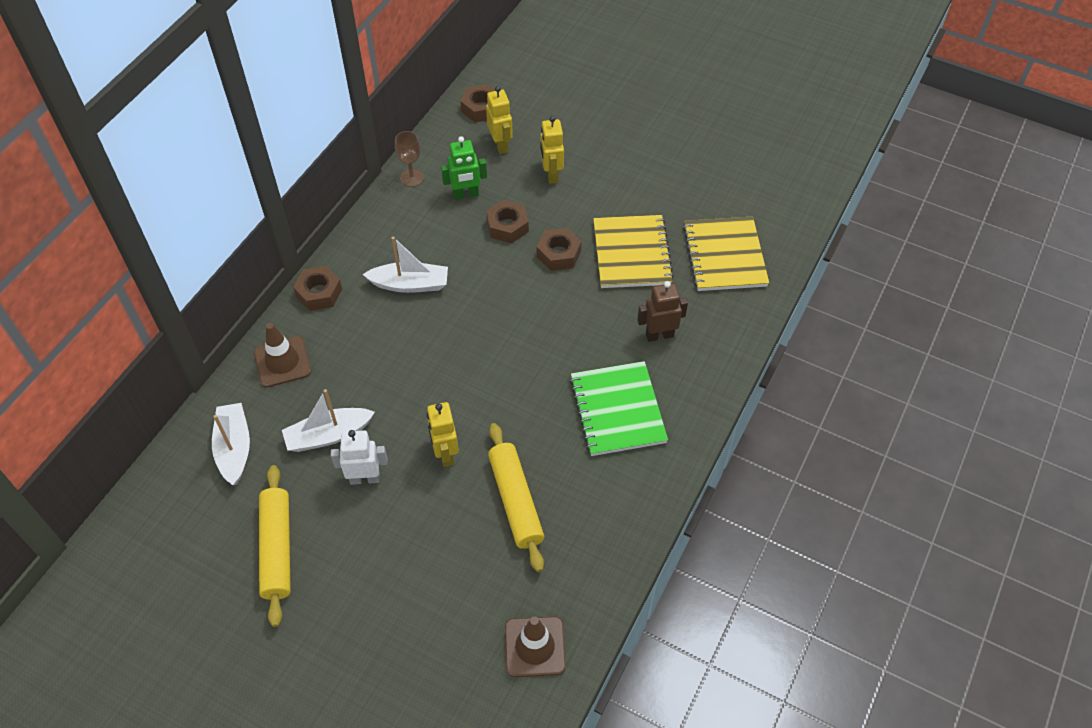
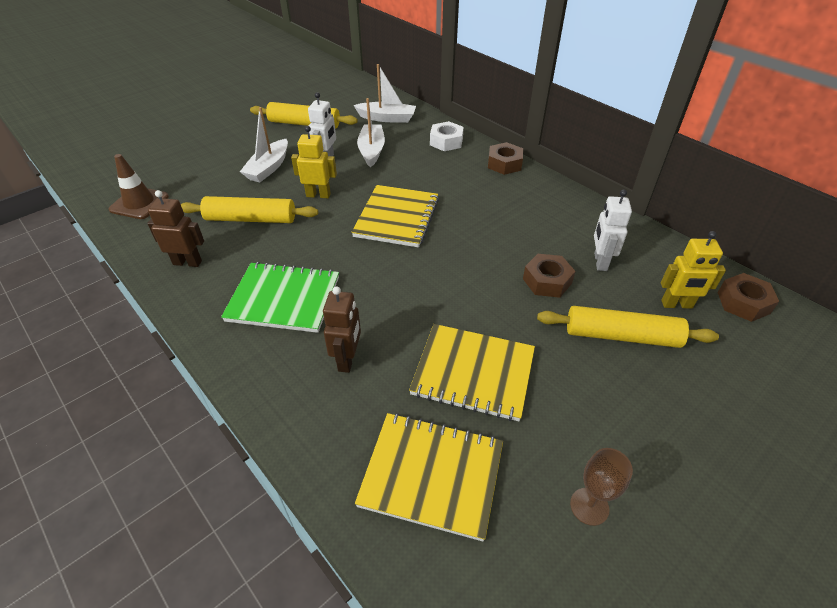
camera: 110 degrees right, 10 degrees down
brown traffic cone [254,323,311,387] -> white nut [430,121,464,151]
white boat [363,237,448,293] -> white boat moved to [240,107,288,182]
brown goblet [395,131,424,187] -> brown goblet moved to [570,448,633,526]
green robot [441,136,487,200] -> white robot [594,190,632,271]
brown nut [537,228,582,271] -> none
yellow robot [540,116,564,184] -> yellow rolling pin [537,306,719,348]
none -> brown robot [147,190,204,267]
none -> yellow notebook [352,185,439,247]

